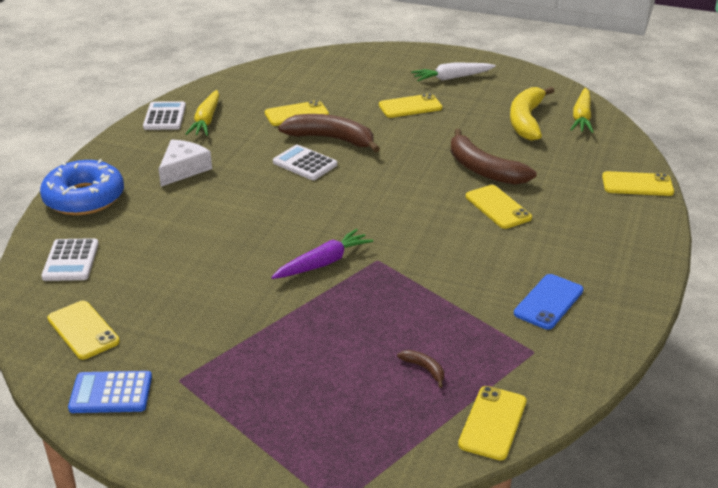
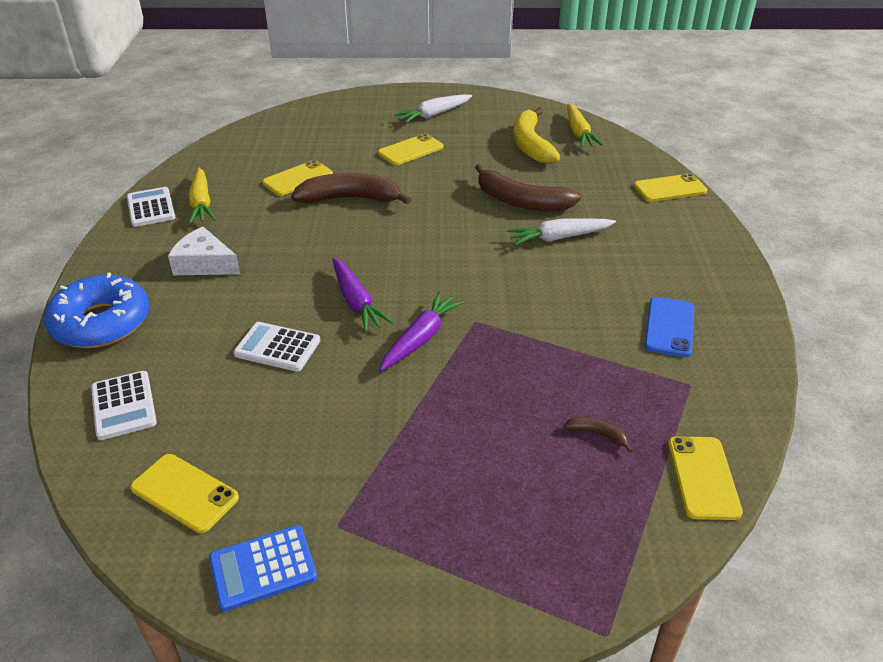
camera: 20 degrees left, 5 degrees up
white cheese [159,139,212,187] -> white cheese turned 75 degrees counterclockwise [168,227,240,275]
white calculator [273,145,337,180] -> white calculator moved to [234,322,320,372]
yellow phone [466,185,532,229] -> white carrot [507,218,616,246]
none -> purple carrot [332,258,393,332]

